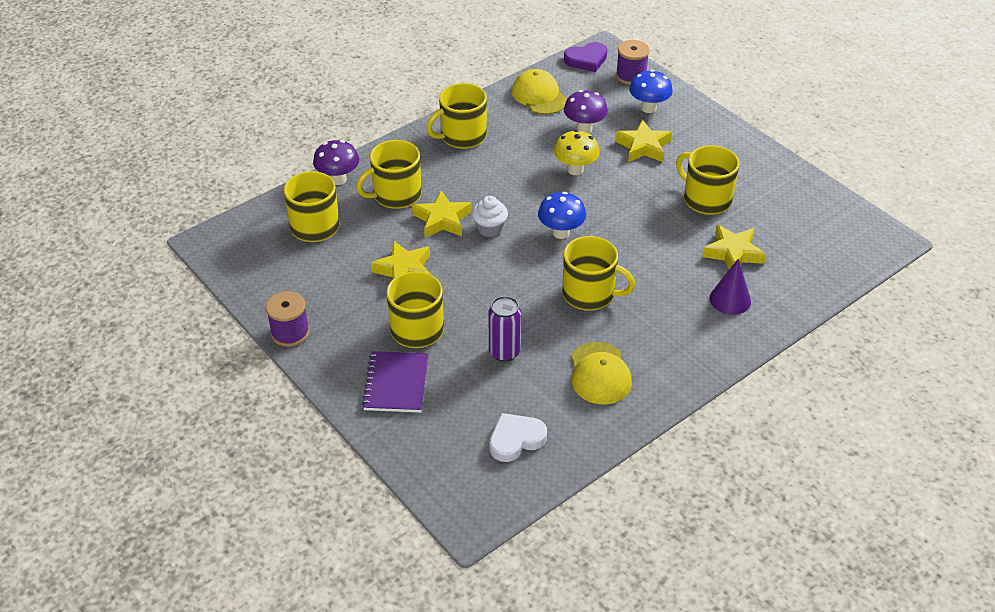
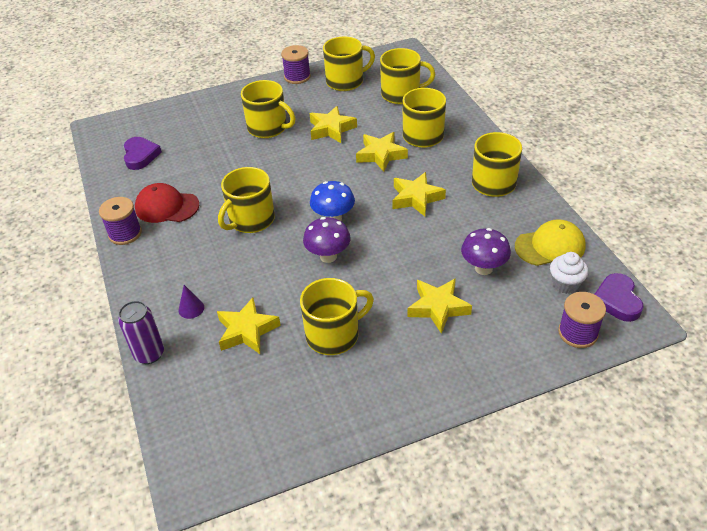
camera: 110 degrees right, 0 degrees up
purple mushroom [313,140,359,185] -> purple mushroom moved to [303,217,351,263]
purple notebook [362,351,428,413] -> none
white cupcake [472,196,508,237] -> white cupcake moved to [550,252,588,294]
purple can [488,296,521,362] -> purple can moved to [118,301,164,364]
white heart [489,413,547,462] -> purple heart [124,137,162,170]
yellow mushroom [554,130,600,175] -> none
yellow cap [571,342,632,404] -> red cap [135,183,199,223]
blue mushroom [629,70,673,113] -> none
purple cone [709,259,751,315] -> purple cone [178,285,204,319], size x0.64
none -> purple spool [99,197,142,245]
none -> yellow mug [323,37,375,91]
none -> yellow star [392,172,446,216]

